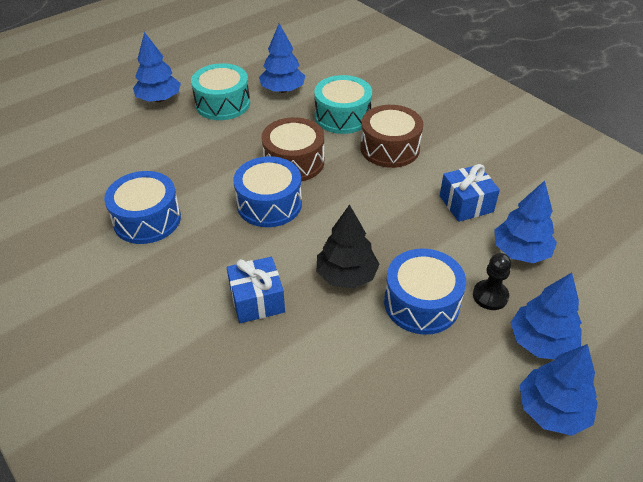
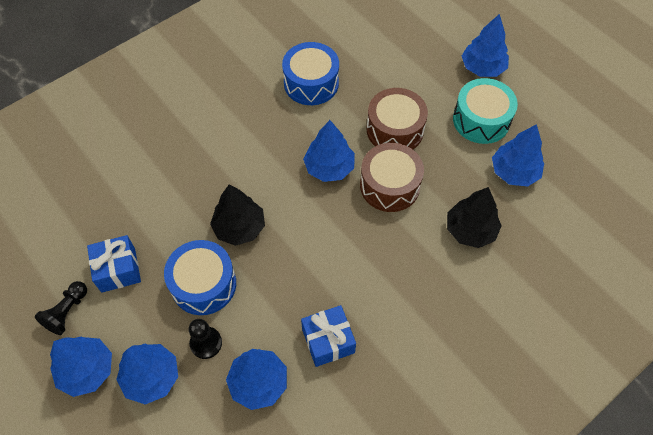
camera: 90 degrees right, 15 degrees up
blue gift [227,257,285,323] -> blue gift moved to [87,235,141,293]
blue drum [233,156,302,227] -> blue tree [303,120,355,182]
turquoise drum [314,75,372,134] -> black tree [447,187,502,248]
brown drum [360,105,423,168] -> brown drum moved to [367,88,428,149]
none -> black pawn [35,281,87,335]

